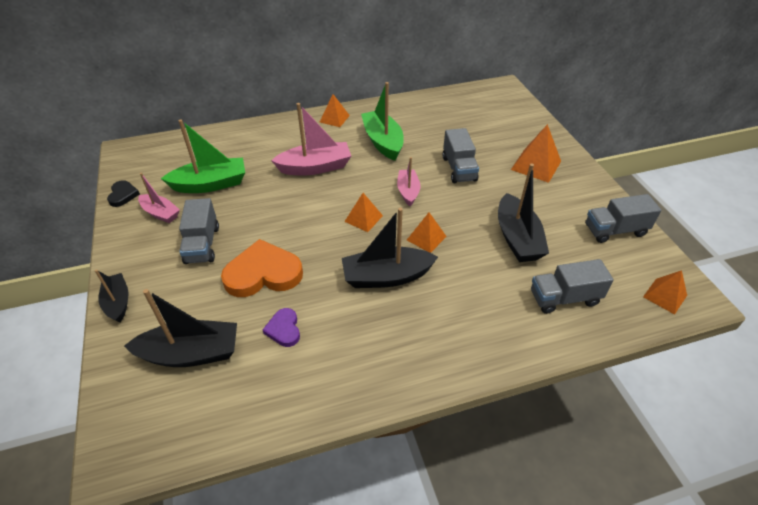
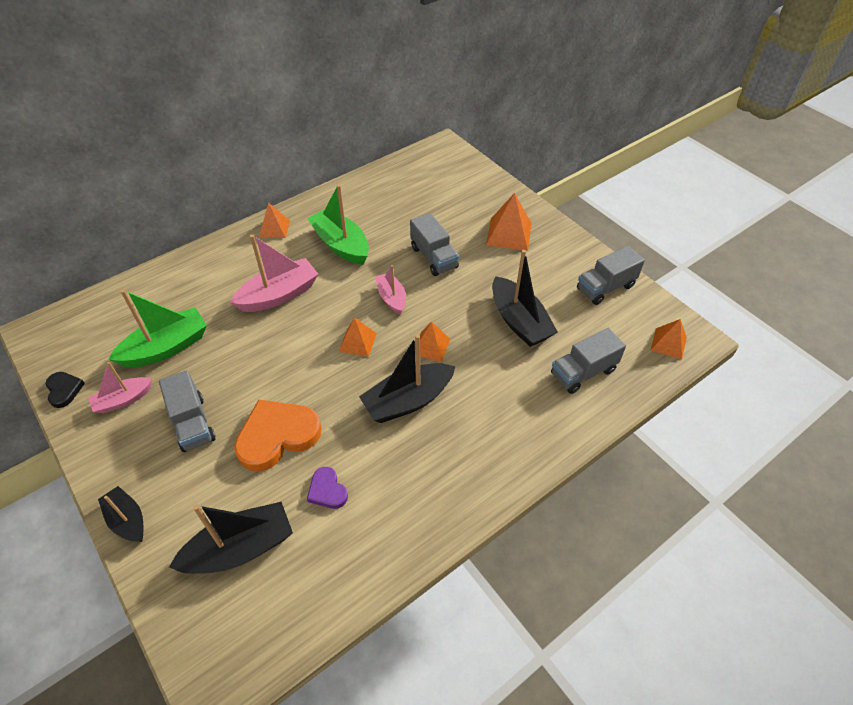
camera: 20 degrees left, 5 degrees up
pink boat [138,172,180,223] -> pink boat turned 135 degrees clockwise [88,362,152,414]

